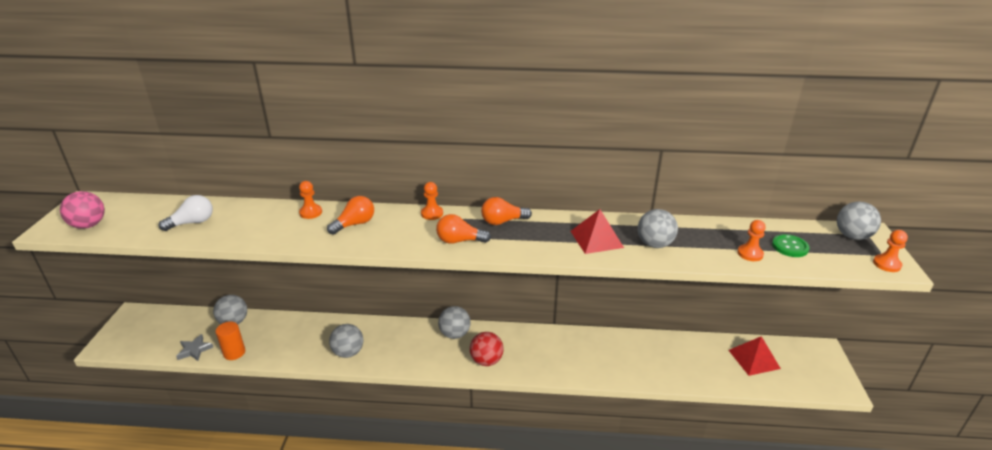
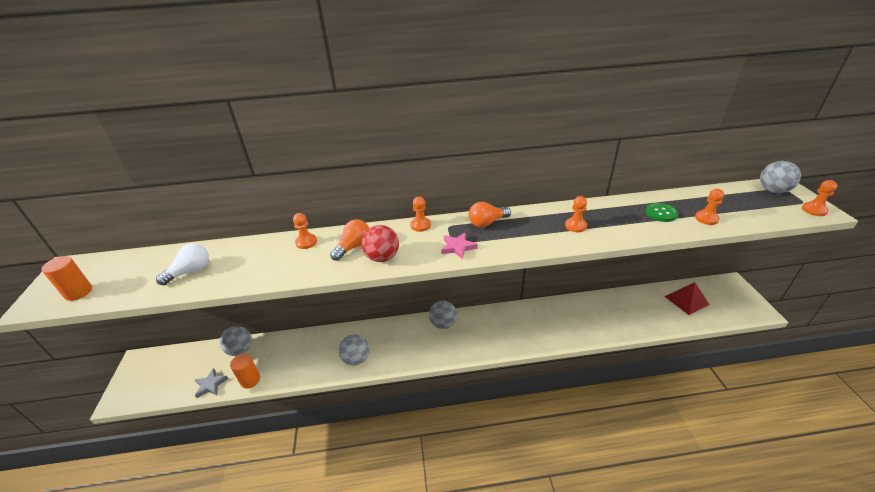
camera: 10 degrees left, 5 degrees up
pink ball [60,191,105,229] -> orange cylinder [42,256,92,301]
orange light bulb [436,214,491,244] -> pink star [441,232,477,260]
red ball [470,332,504,366] -> red ball moved to [362,225,399,262]
red pyramid [570,209,624,254] -> orange pawn [565,196,587,232]
grey ball [638,209,678,248] -> none
green button [772,234,810,257] -> green button moved to [646,203,678,222]

